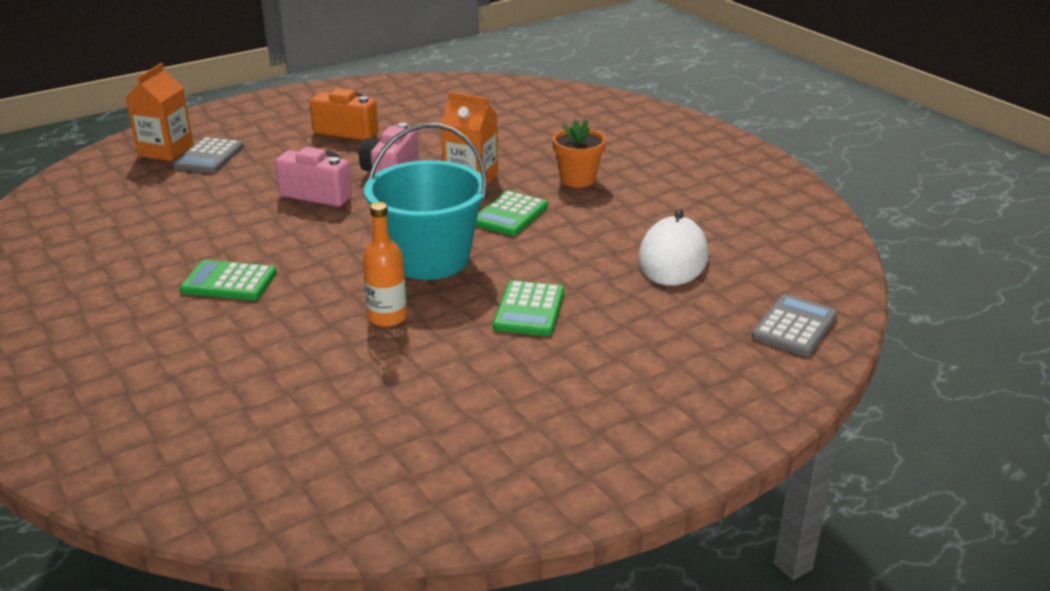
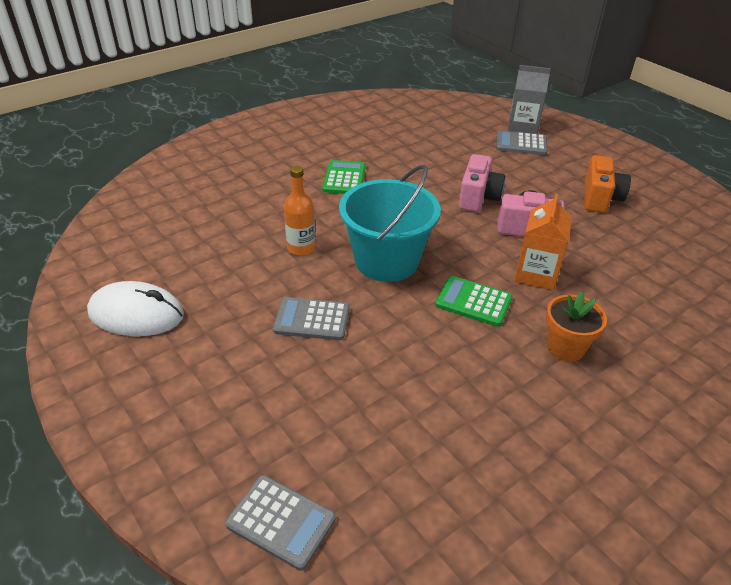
camera: 85 degrees right, 10 degrees up
orange carton [125,63,194,161] -> grey carton [508,65,551,134]
green calculator [493,280,564,336] -> grey calculator [273,297,350,340]
white mouse [638,209,708,286] -> white mouse moved to [87,281,184,336]

